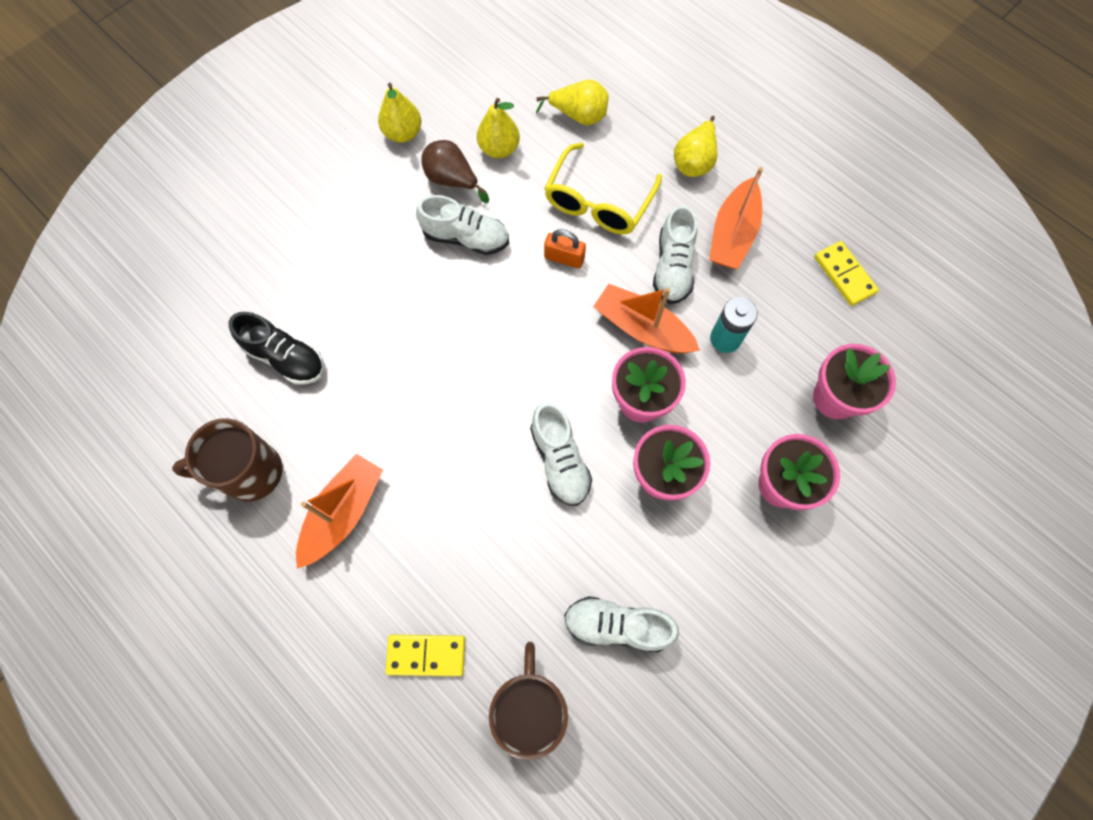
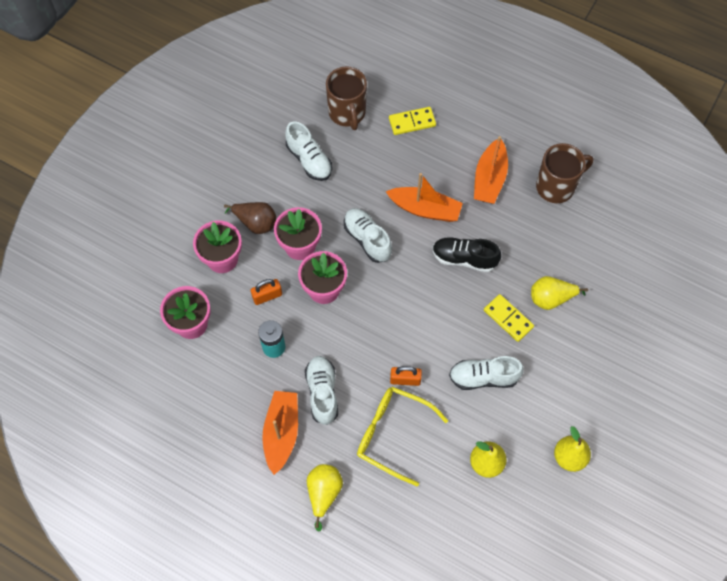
camera: 165 degrees right, 5 degrees down
black shoe [228,312,324,385] -> black shoe moved to [433,237,501,272]
brown pear [421,140,489,203] -> brown pear moved to [224,202,276,234]
yellow pear [536,80,609,125] -> yellow pear moved to [531,276,588,310]
yellow glasses [544,143,662,235] -> yellow glasses turned 75 degrees counterclockwise [357,387,448,486]
white shoe [564,596,679,652] -> white shoe turned 60 degrees clockwise [285,121,332,181]
orange boat [593,284,700,353] -> orange boat moved to [386,173,463,222]
yellow domino [814,241,879,306] -> yellow domino moved to [484,294,534,342]
none -> orange padlock [251,279,282,305]

